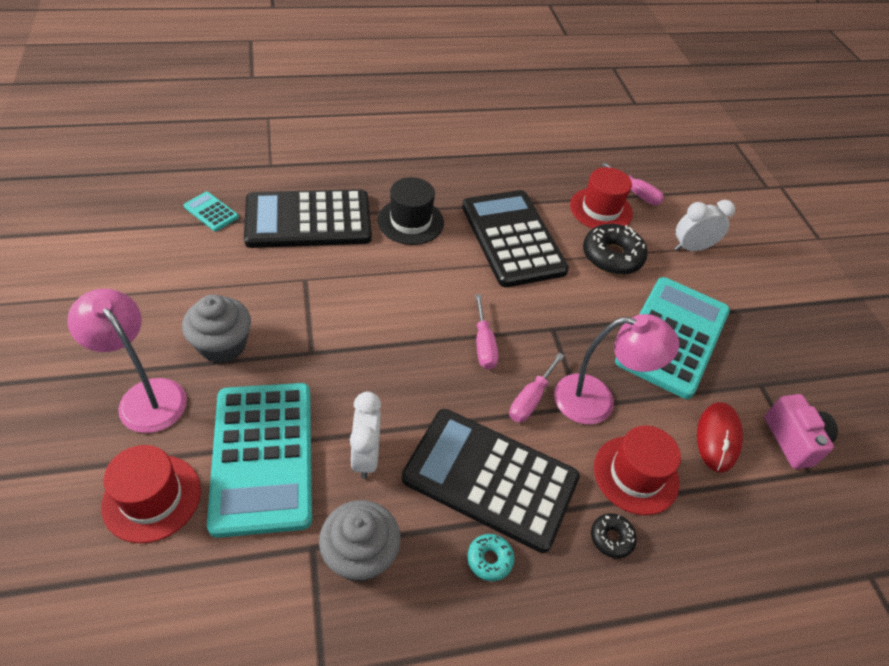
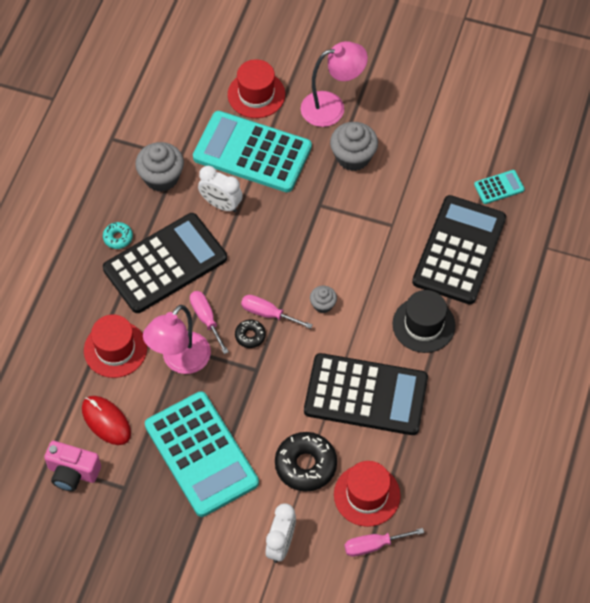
camera: 125 degrees right, 10 degrees up
black donut [591,513,637,558] -> black donut moved to [235,320,266,348]
none -> grey cupcake [310,286,337,313]

